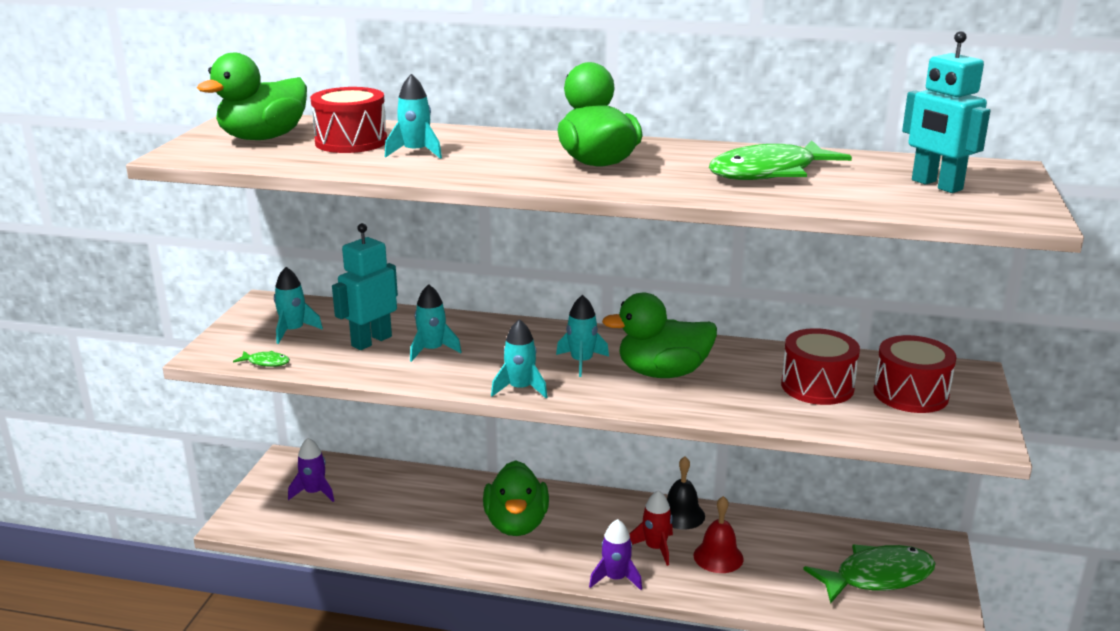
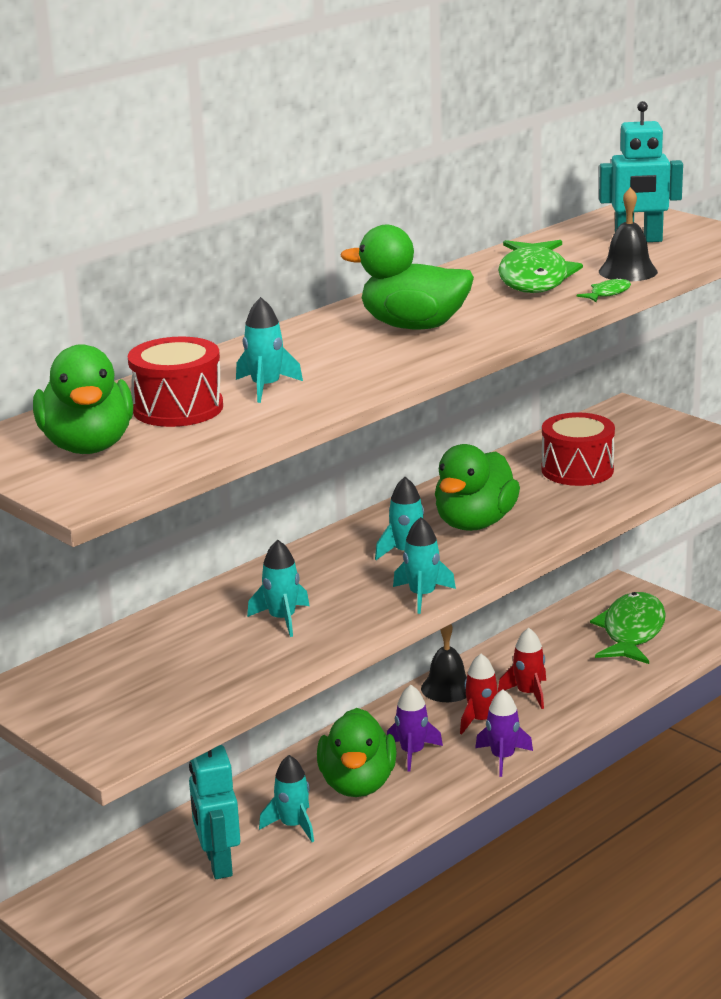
camera: 55 degrees left, 0 degrees up
green fish [233,351,290,367] -> green fish moved to [576,278,631,302]
turquoise rocket [274,267,323,344] -> turquoise rocket moved to [259,755,314,842]
purple rocket [288,438,334,502] -> purple rocket moved to [387,685,443,772]
turquoise robot [332,223,398,350] -> turquoise robot moved to [189,745,240,879]
green duck [483,460,549,536] -> green duck turned 60 degrees clockwise [317,708,397,797]
red bell [694,496,744,573] -> red rocket [497,628,546,709]
red drum [873,335,957,413] -> none
none -> black bell [599,187,658,282]

